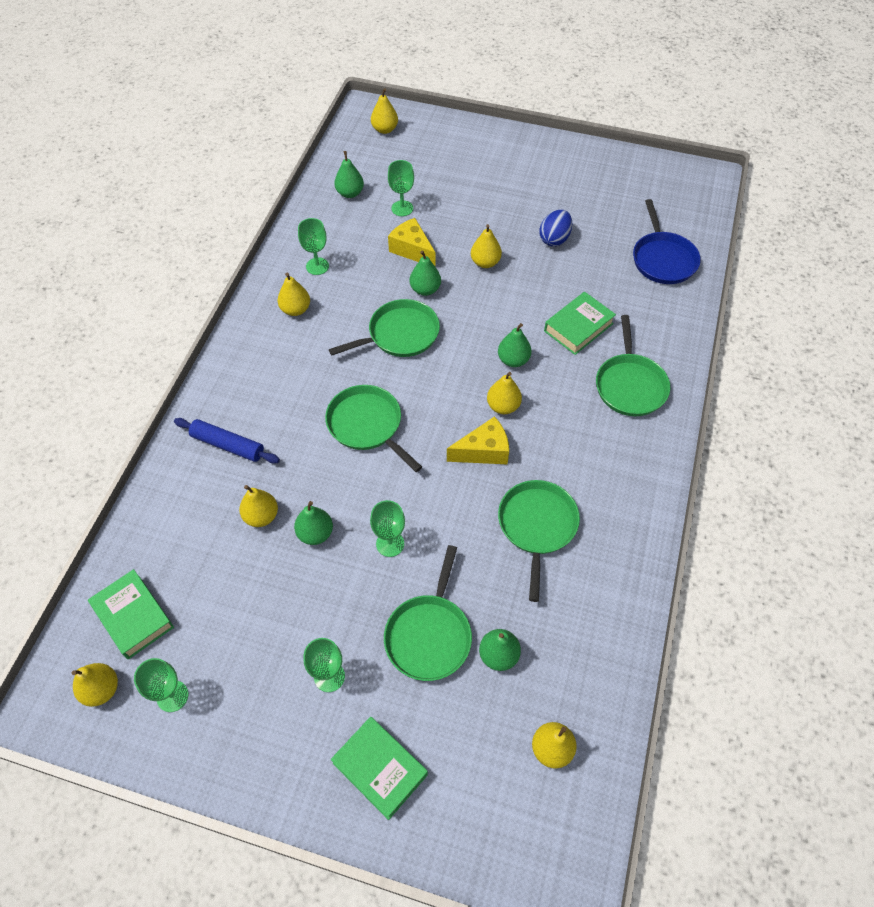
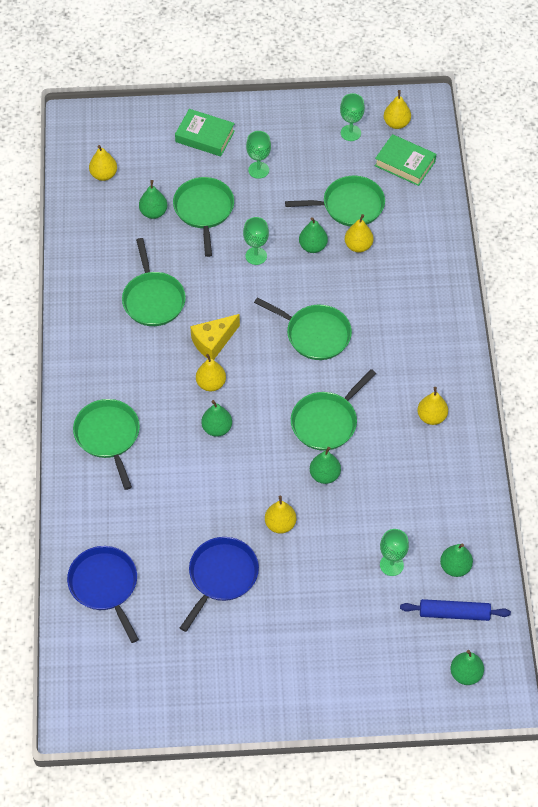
camera: 160 degrees right, 0 degrees up
blue rolling pin [174,418,280,464] -> blue rolling pin moved to [400,599,511,621]
green goblet [298,218,329,275] -> none
yellow pear [371,88,398,134] -> green pear [451,650,484,685]
yellow cheese [388,218,436,267] -> none
blue egg [539,210,572,246] -> blue pan [180,537,259,632]
green book [544,292,616,355] -> none
none -> green pan [285,176,385,226]

